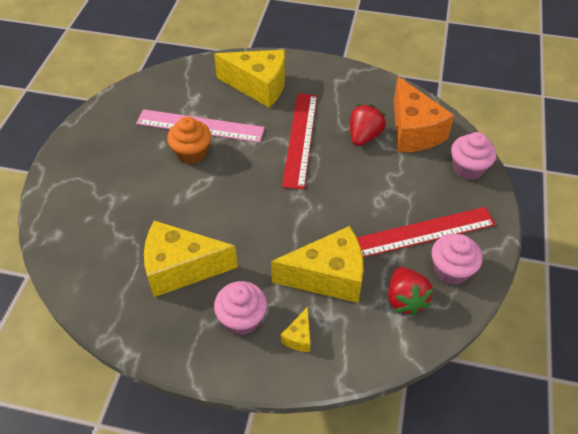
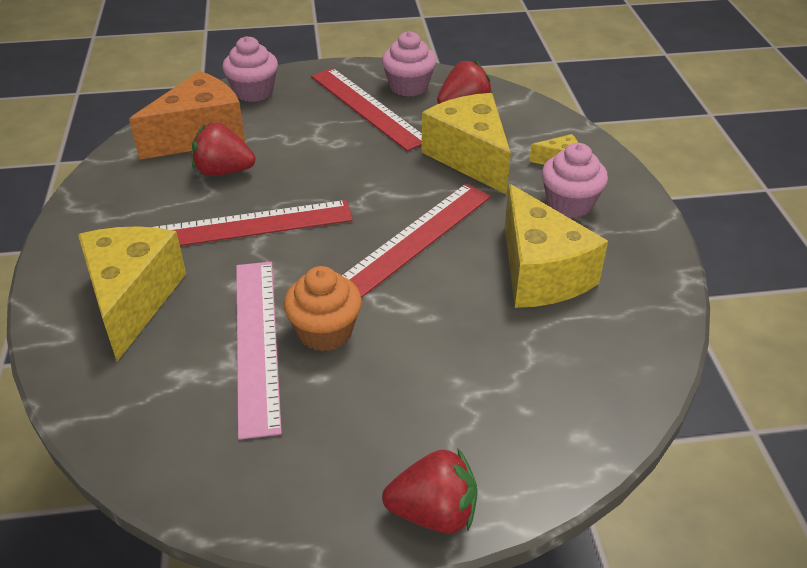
camera: 110 degrees left, 10 degrees down
none -> red ruler [342,184,491,298]
none -> red strawberry [382,449,478,534]

